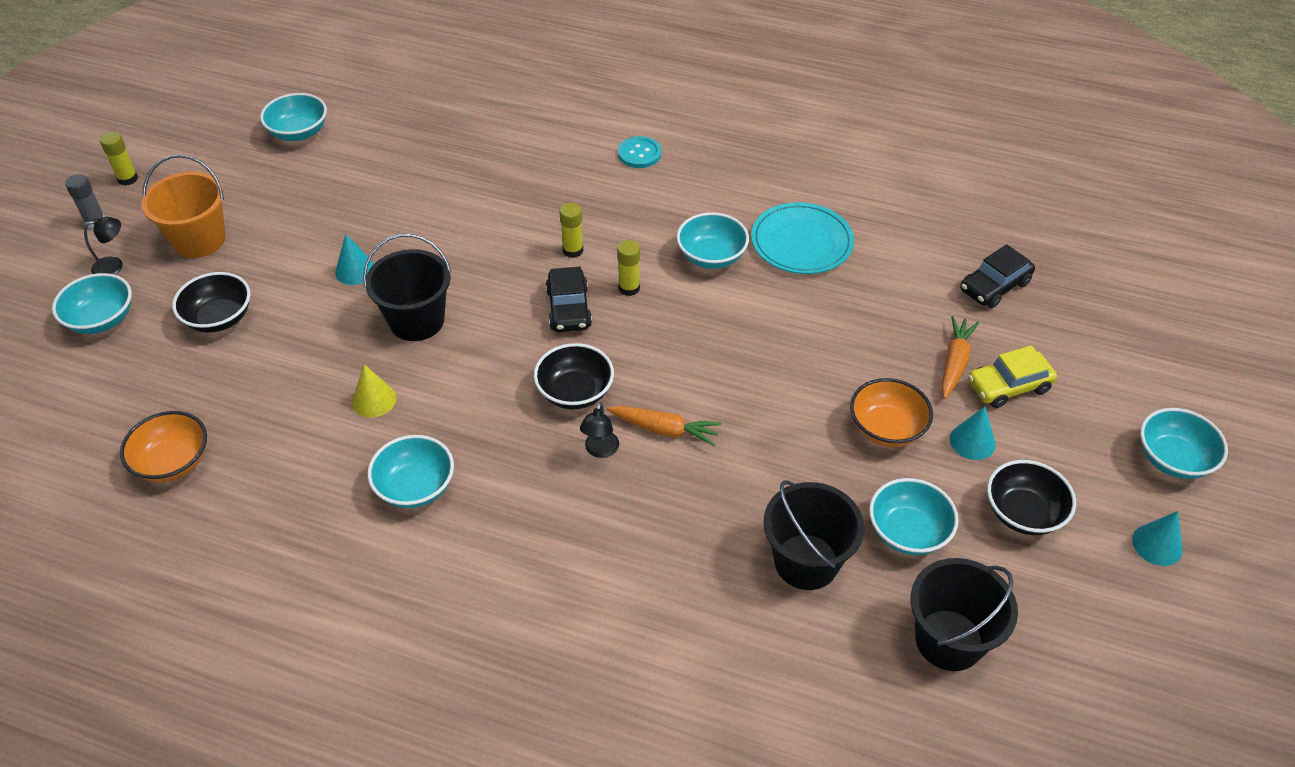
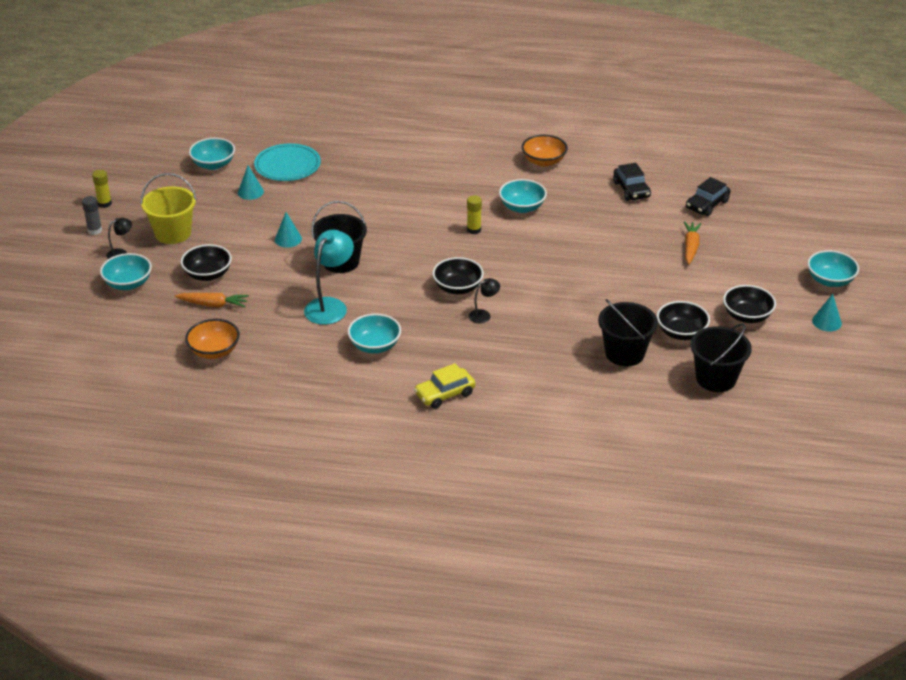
camera: 10 degrees left, 10 degrees down
orange bucket [141,154,226,258] -> yellow bucket [141,173,197,244]
yellow cone [352,364,397,417] -> turquoise lamp [304,230,354,325]
black car [546,267,592,332] -> black car moved to [613,163,651,201]
yellow glue stick [559,203,584,258] -> none
black lamp [580,402,619,458] -> black lamp turned 120 degrees counterclockwise [469,278,500,324]
orange carrot [607,406,722,446] -> orange carrot moved to [175,293,249,307]
turquoise button [618,136,661,168] -> none
turquoise plate [751,202,854,274] -> turquoise plate moved to [254,144,321,181]
orange bowl [850,378,933,447] -> orange bowl moved to [522,135,568,167]
turquoise bowl [869,478,959,555] -> black bowl [657,301,710,340]
turquoise cone [950,406,996,460] -> turquoise cone moved to [238,166,264,200]
yellow car [968,345,1057,408] -> yellow car moved to [414,363,475,409]

